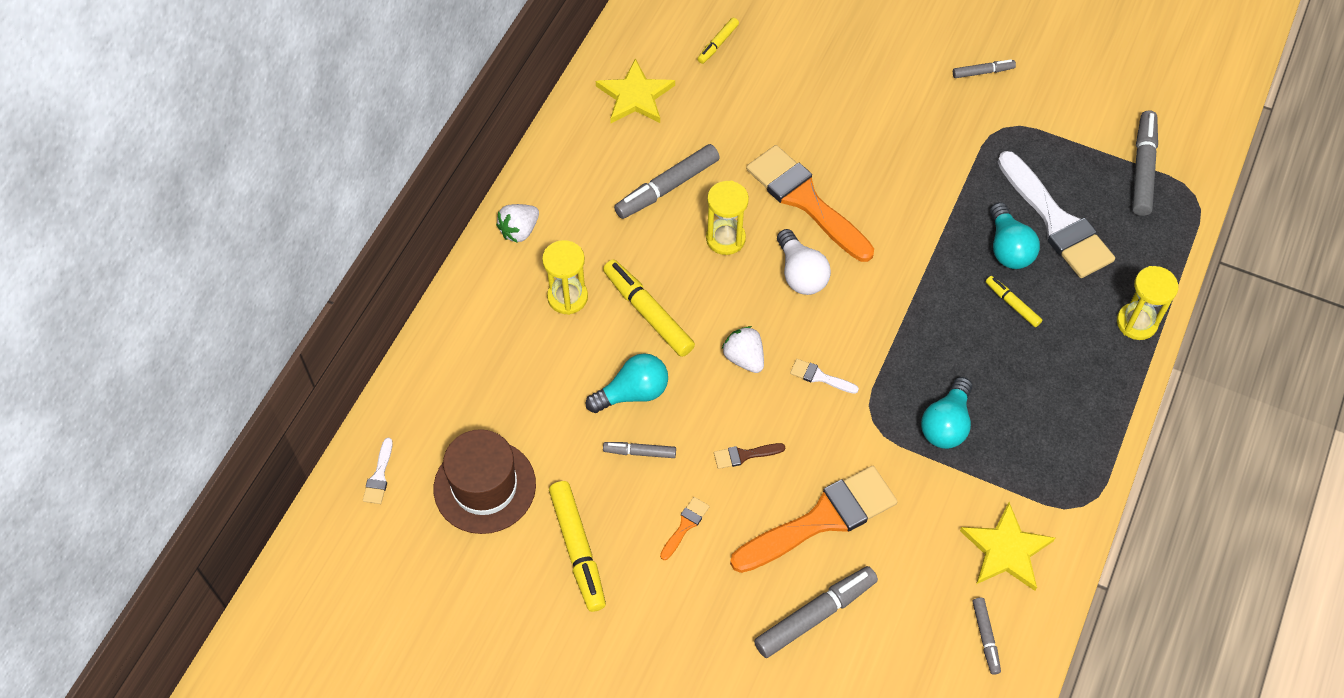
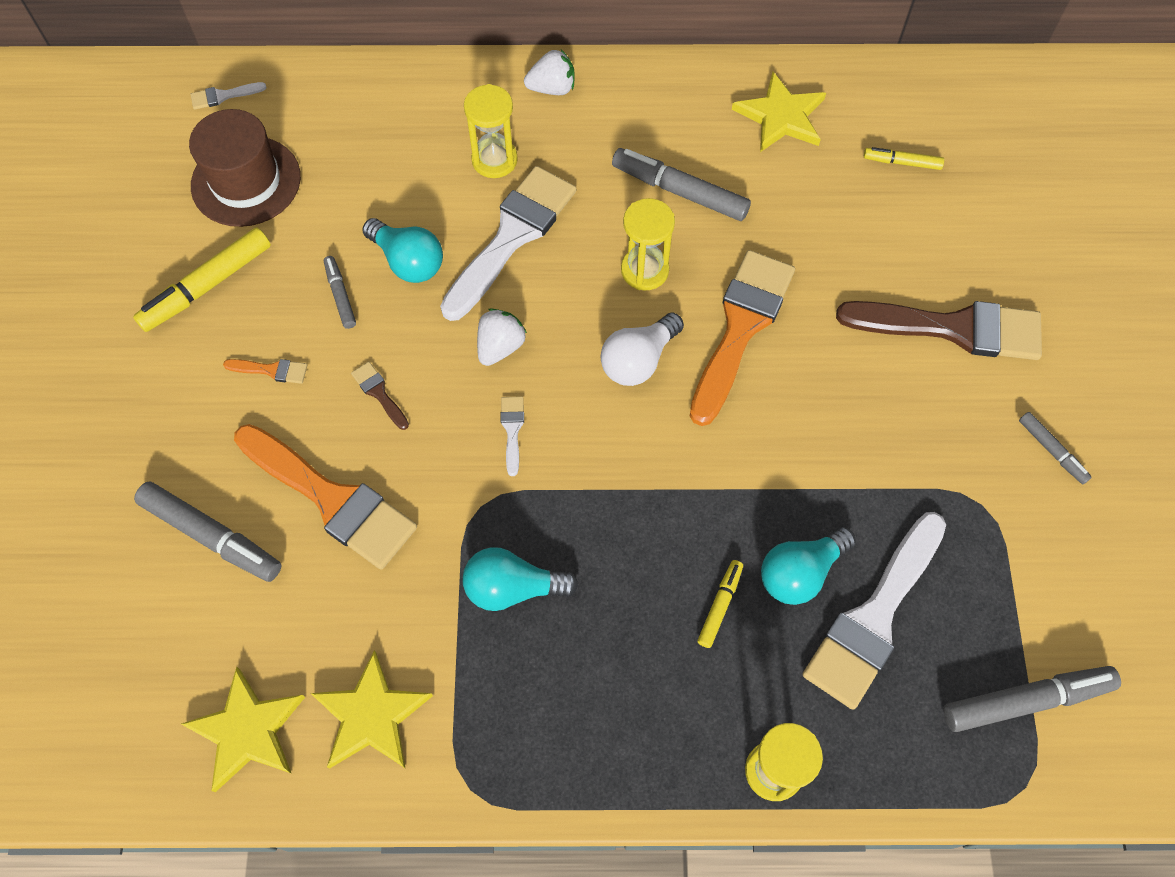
camera: 65 degrees right, 5 degrees up
white strawberry [496,204,539,243] -> white strawberry turned 150 degrees clockwise [524,50,575,95]
yellow marker [603,259,695,357] -> white brush [440,166,576,321]
grey marker [973,598,1001,675] -> yellow star [181,667,305,792]
none -> brown brush [836,301,1042,360]

